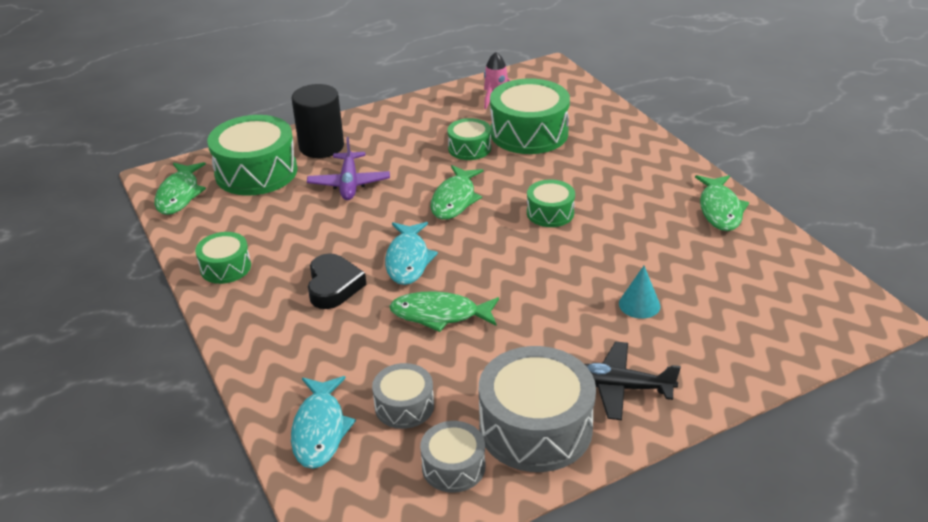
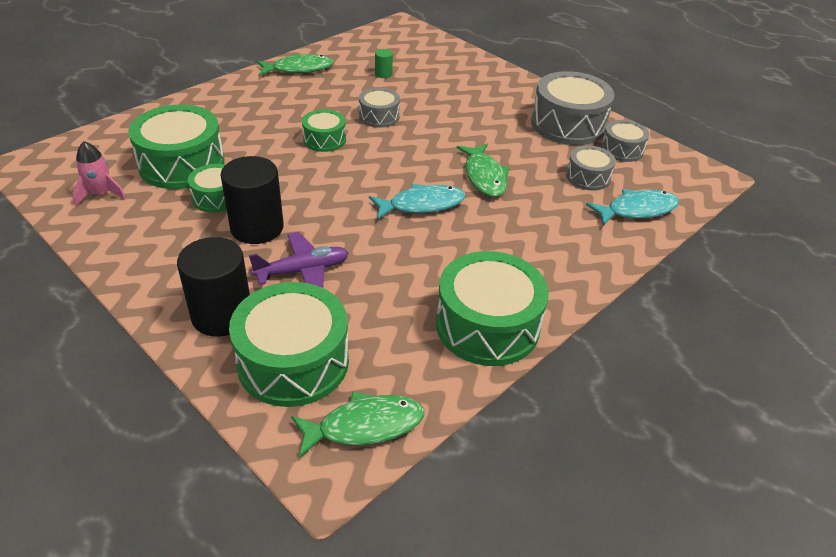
camera: 110 degrees left, 5 degrees up
green drum [195,232,251,284] -> green drum [436,251,549,366], size x1.85
black heart [308,253,366,309] -> none
green fish [431,165,483,220] -> none
black plane [585,341,681,420] -> none
turquoise cone [619,266,660,319] -> none
none -> black cylinder [221,156,284,244]
none -> grey drum [359,88,400,128]
none -> green cylinder [375,49,393,78]

